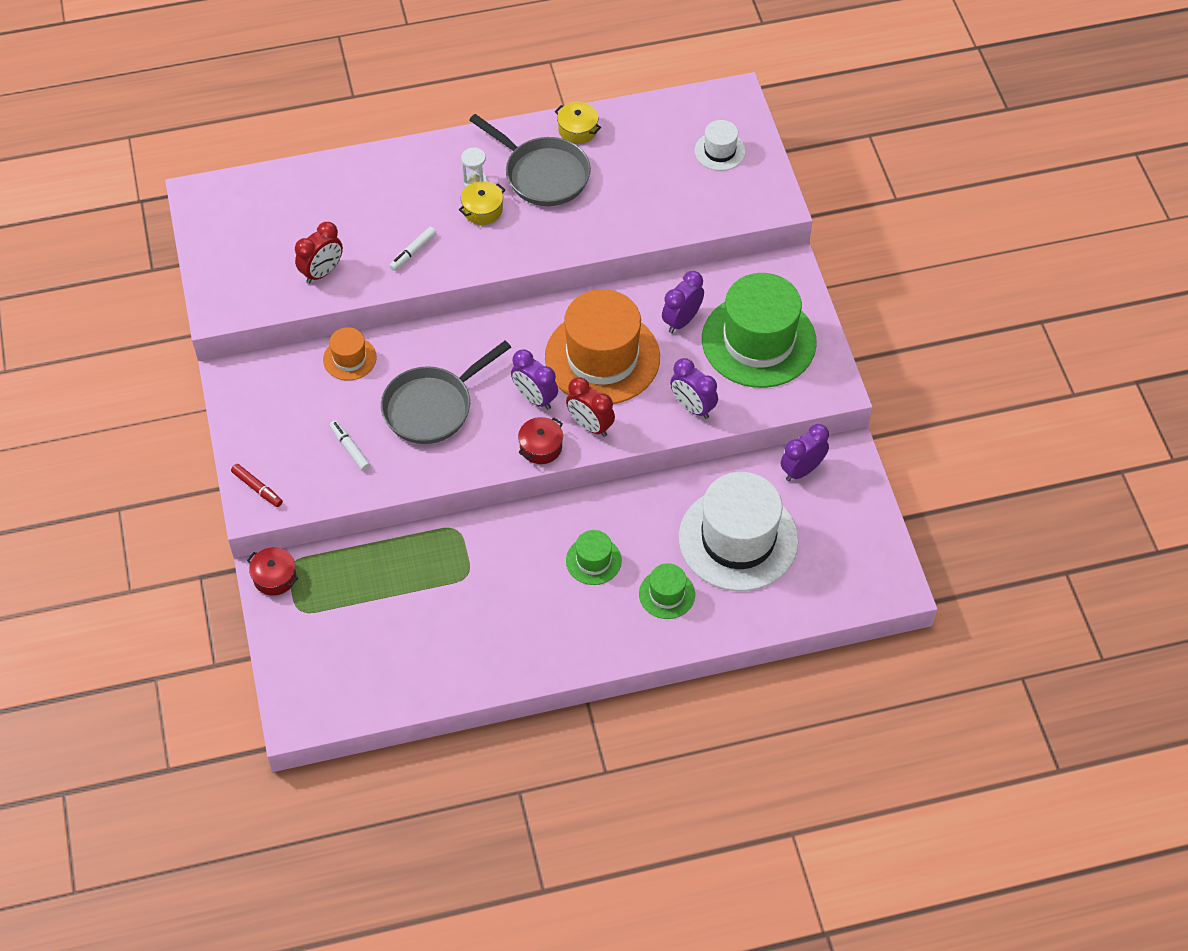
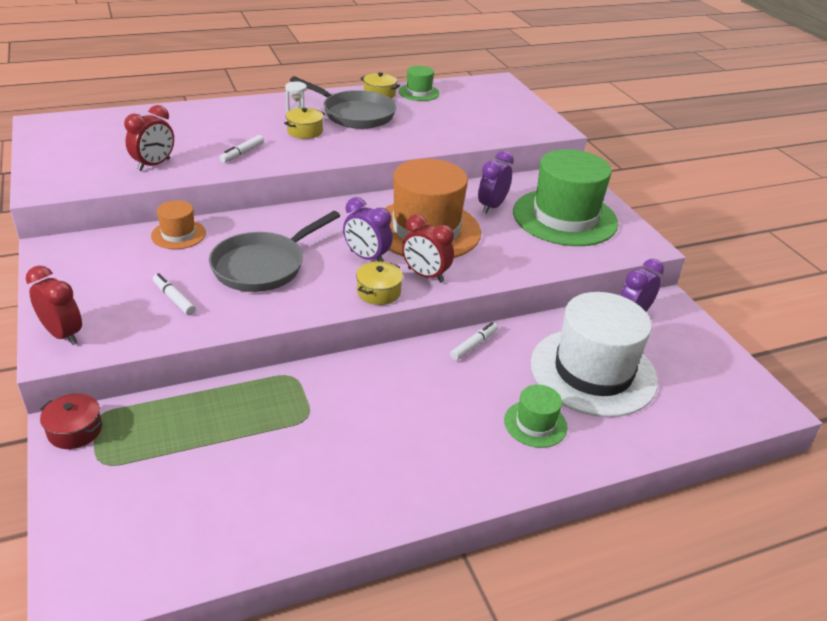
camera: 10 degrees left, 20 degrees down
red marker [231,464,283,507] -> red clock [26,266,82,345]
red pot [518,417,563,464] -> yellow pot [356,261,403,305]
green hat [566,530,622,585] -> green hat moved to [399,66,440,101]
purple clock [670,358,718,419] -> none
white hat [695,120,746,171] -> none
none -> white marker [450,322,498,361]

